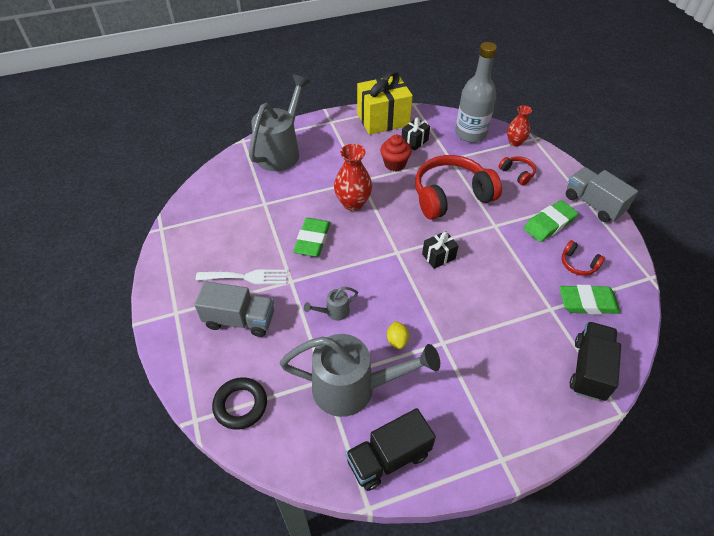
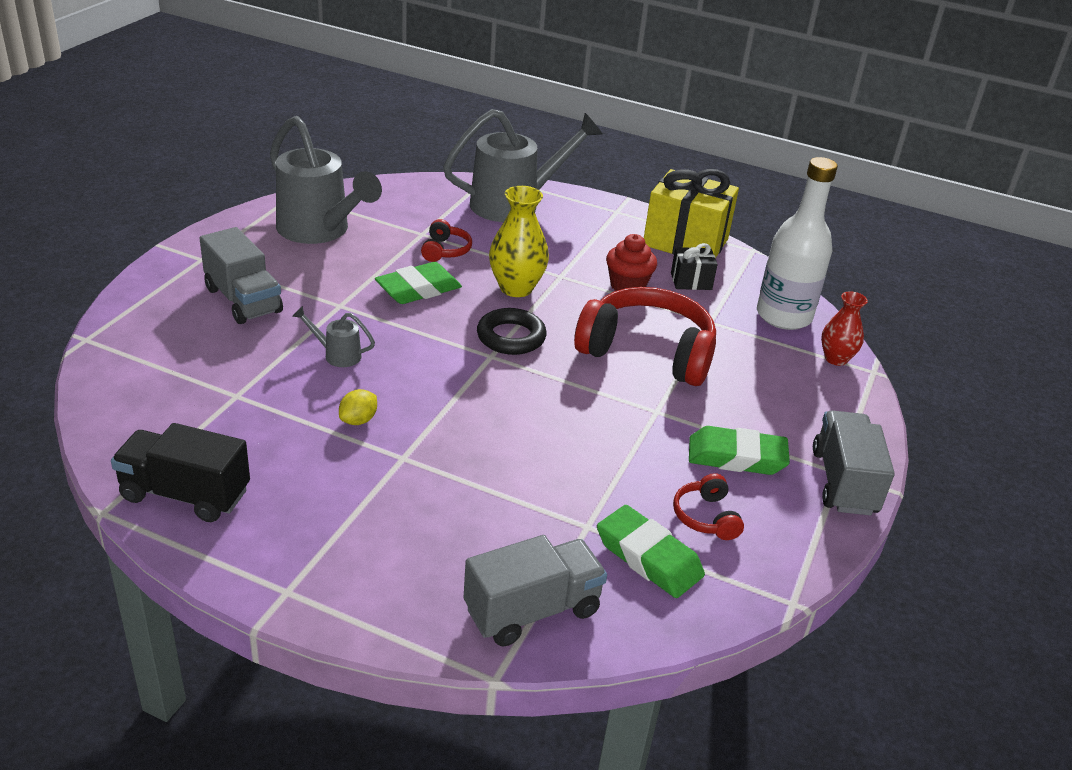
camera: 40 degrees right, 15 degrees down
white fork [196,270,288,284] -> none
black ring [212,377,267,430] -> black ring moved to [477,308,547,355]
grey watering can [280,334,440,417] -> grey watering can moved to [270,116,382,244]
red vase [334,144,372,211] -> yellow vase [489,186,549,297]
black gift [422,231,459,269] -> none
grey bottle [455,42,497,143] -> white bottle [757,157,838,330]
red headphones [499,156,536,186] -> red headphones moved to [421,219,472,262]
black truck [570,321,621,401] -> grey truck [464,535,607,647]

